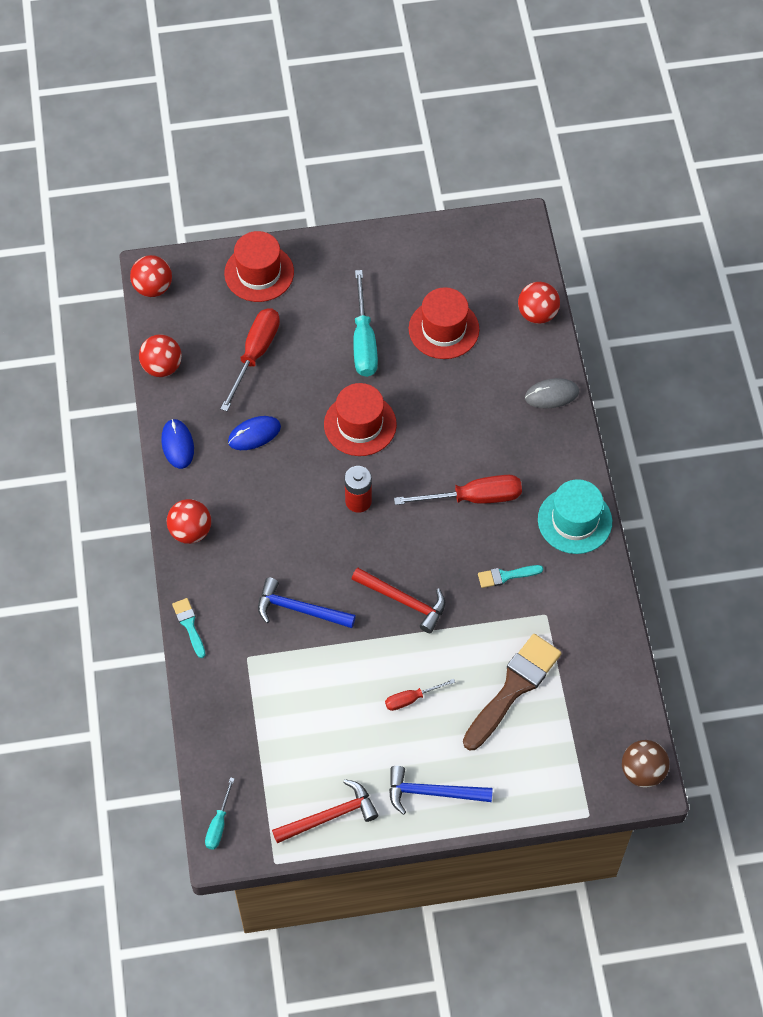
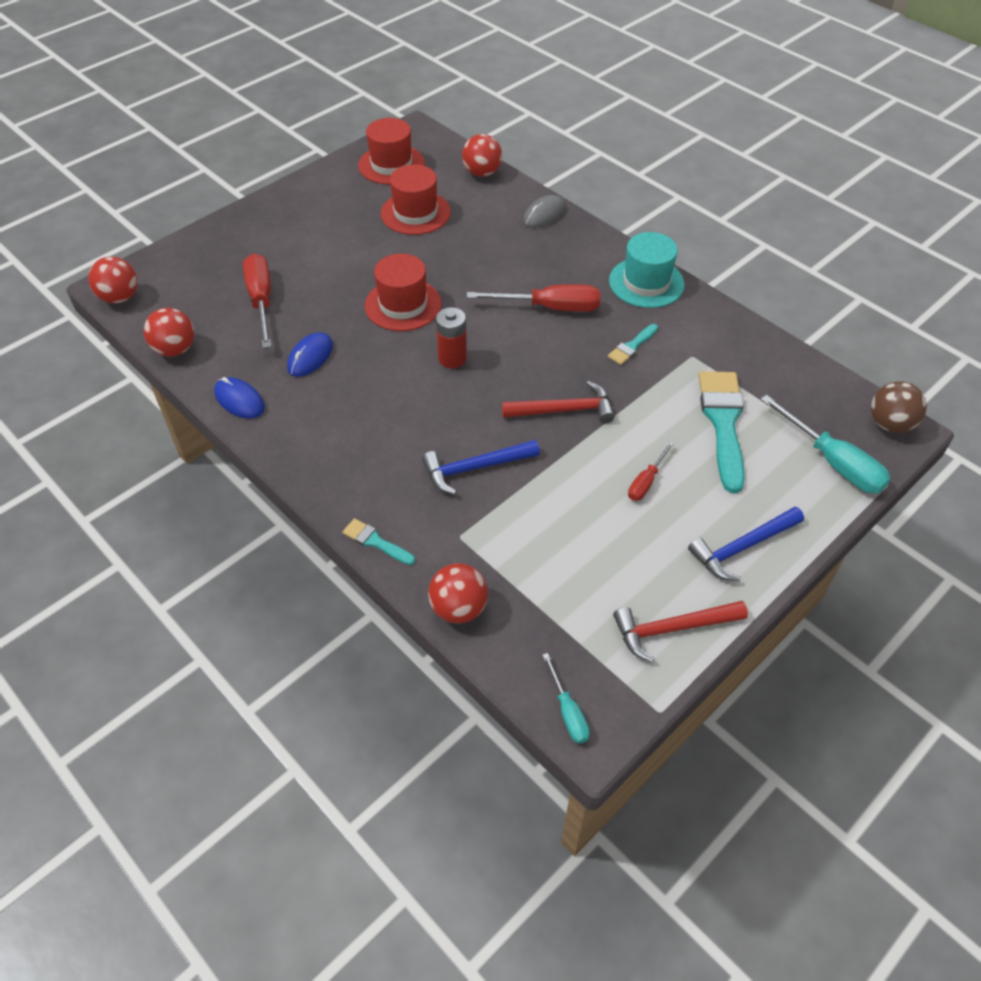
camera: 35 degrees left, 10 degrees down
red ball [167,499,211,544] -> red ball moved to [428,563,488,623]
red hat [224,231,294,302] -> red hat moved to [358,118,425,184]
red hammer [272,779,379,843] -> red hammer turned 135 degrees counterclockwise [613,601,748,663]
turquoise screwdriver [353,270,378,377] -> turquoise screwdriver moved to [760,395,891,494]
red screwdriver [394,475,522,505] -> red screwdriver turned 45 degrees clockwise [467,284,601,312]
brown brush [463,634,561,750] -> turquoise brush [699,371,745,493]

